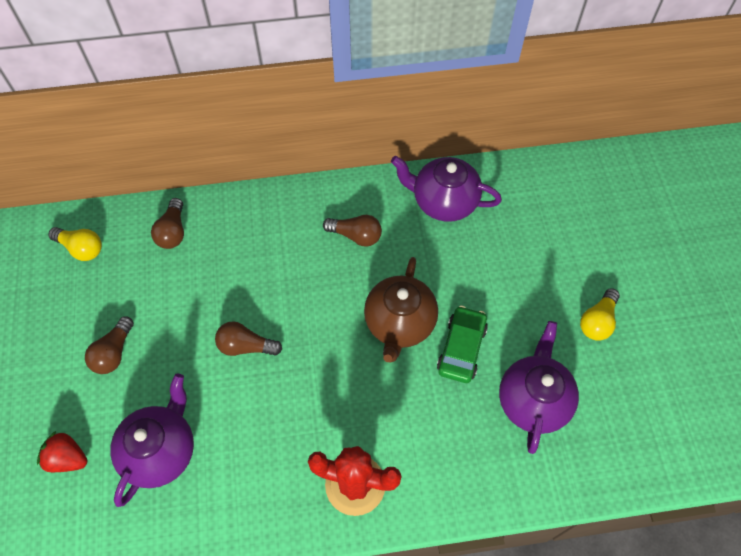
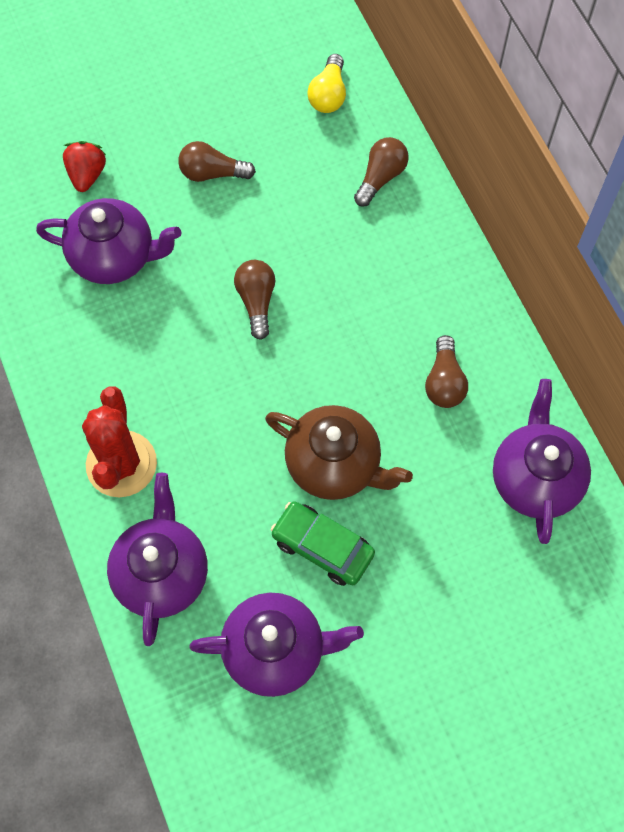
camera: 75 degrees right, 5 degrees up
brown light bulb [151,198,184,249] -> brown light bulb turned 135 degrees clockwise [354,137,409,207]
brown teapot [364,257,438,363] -> brown teapot turned 150 degrees counterclockwise [265,405,413,500]
green car [437,306,488,383] -> green car turned 150 degrees counterclockwise [270,501,375,586]
yellow light bulb [580,288,620,341] -> none
none -> purple teapot [107,473,208,646]

